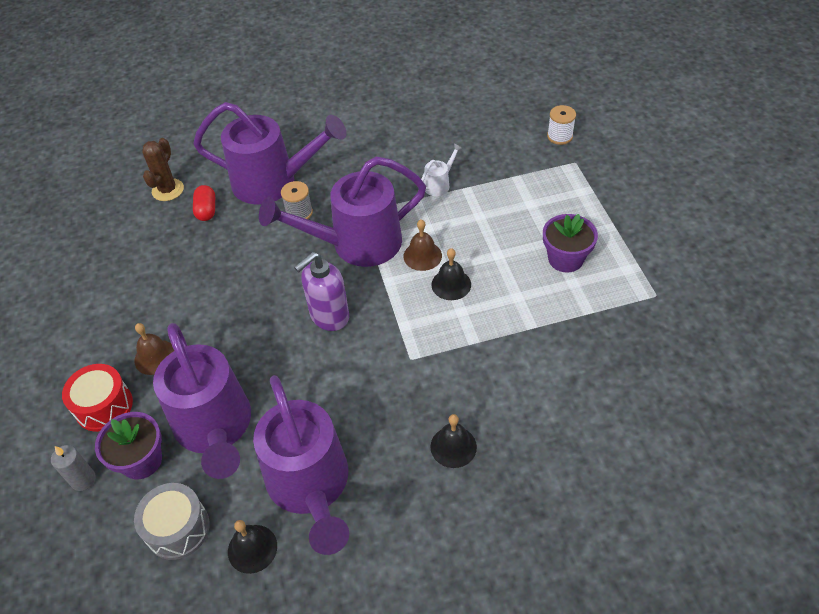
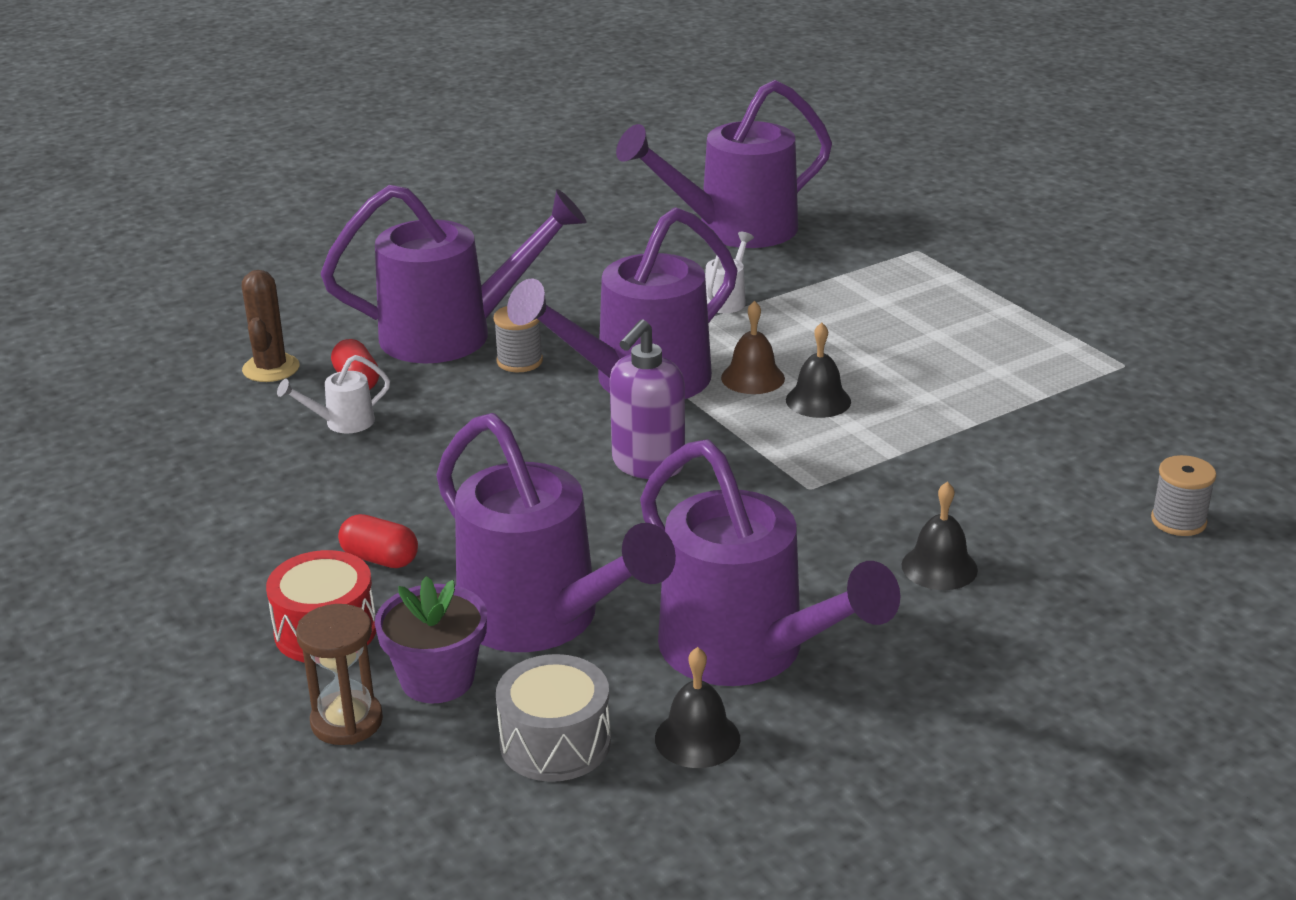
camera: 20 degrees left, 20 degrees down
grey candle [51,445,96,491] -> brown hourglass [296,604,383,745]
brown bell [134,323,174,375] -> red capsule [338,514,418,568]
purple flower pot [543,214,598,273] -> none
white spool [547,105,576,145] -> none
none -> white watering can [277,355,390,434]
none -> purple watering can [616,80,832,248]
none -> grey spool [1151,455,1216,536]

